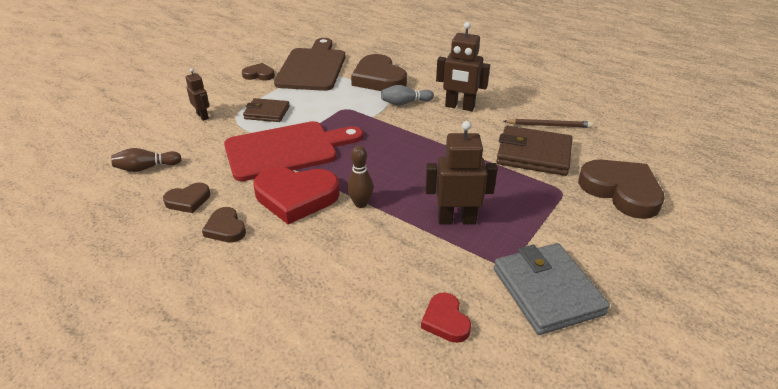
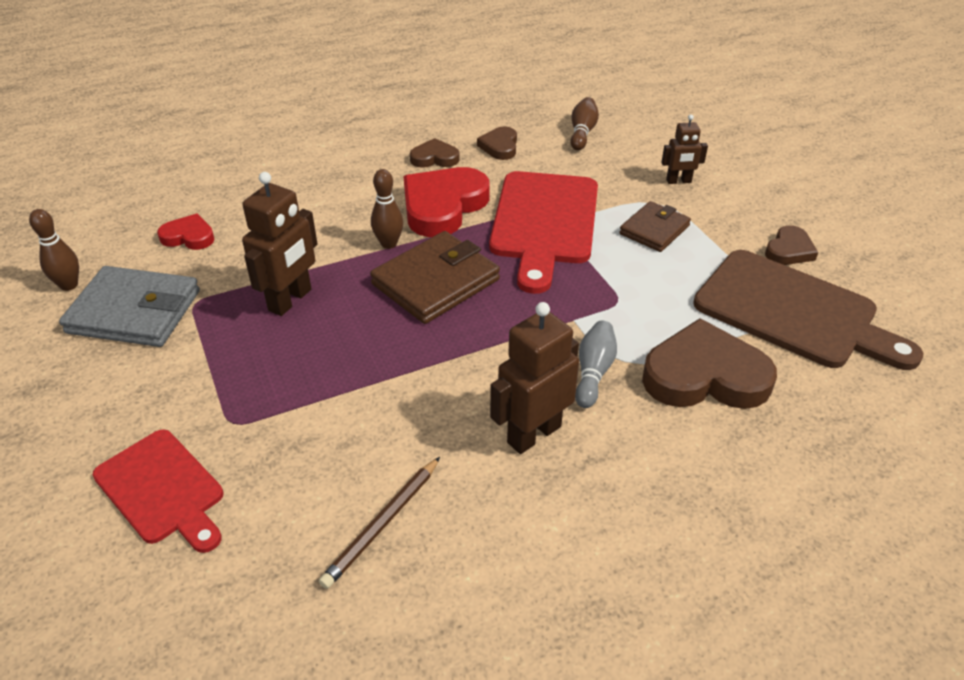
camera: 120 degrees right, 5 degrees up
brown wallet [496,126,572,176] -> brown wallet moved to [370,231,500,324]
brown heart [578,160,665,219] -> red cutting board [93,429,223,553]
none -> brown bowling pin [29,209,79,291]

